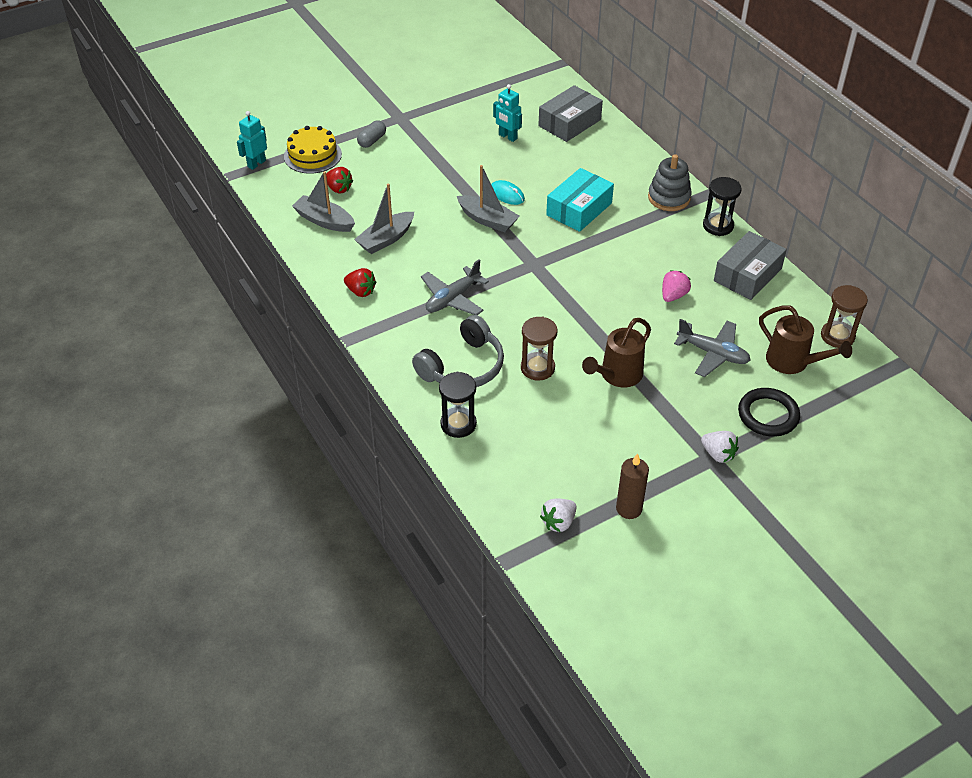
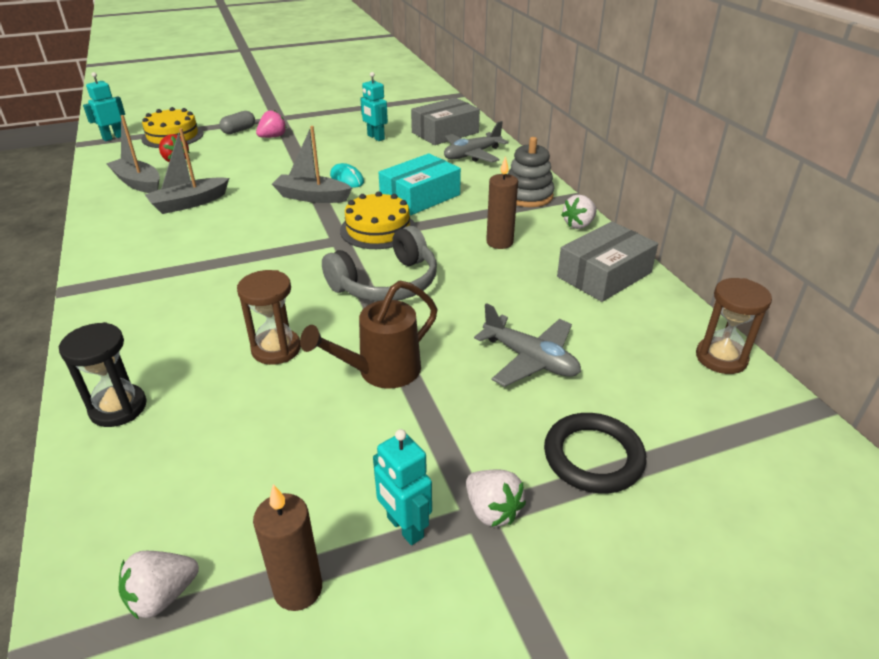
camera: 10 degrees right, 10 degrees down
red strawberry [344,268,376,297] -> none
grey headphones [412,315,504,387] -> grey headphones moved to [322,226,437,301]
grey plane [421,259,489,315] -> grey plane moved to [444,121,509,163]
grey boat [457,165,520,232] -> grey boat turned 150 degrees clockwise [272,126,352,203]
pink strawberry [662,270,691,302] -> pink strawberry moved to [256,110,287,138]
black hourglass [703,177,742,236] -> white strawberry [561,195,597,229]
brown watering can [759,305,852,374] -> none
none -> yellow cake [340,191,416,249]
none -> turquoise robot [373,429,432,545]
none -> brown candle [486,156,518,249]

